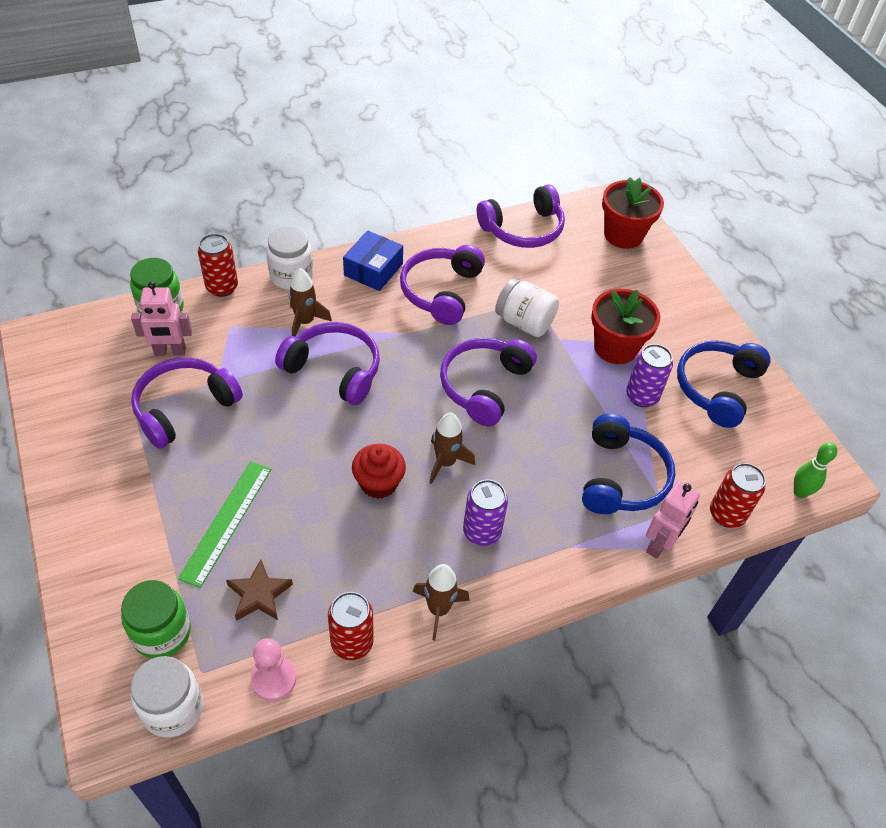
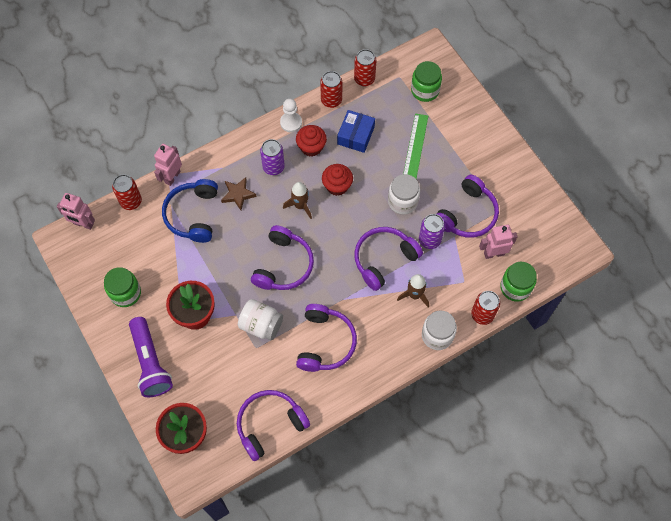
camera: 175 degrees right, 15 degrees up
white jar [131,656,203,737] -> white jar moved to [388,174,420,215]
brown star [226,559,293,621] -> brown star moved to [221,177,256,210]
pink pawn [251,638,296,701] -> red can [354,49,377,87]
purple headphones [275,322,380,405] -> purple headphones turned 120 degrees clockwise [354,227,423,291]
blue box [343,230,403,291] -> blue box moved to [337,110,375,153]
brown rocket [413,564,470,641] -> white pawn [280,99,302,132]
purple can [626,344,673,407] -> purple can moved to [419,214,445,249]
blue headphones [677,341,771,428] -> green jar [104,267,141,307]
green bowling pin [794,442,837,498] -> pink robot [57,193,95,230]
none -> purple flashlight [129,317,173,397]
none -> red cupcake [296,125,327,157]

